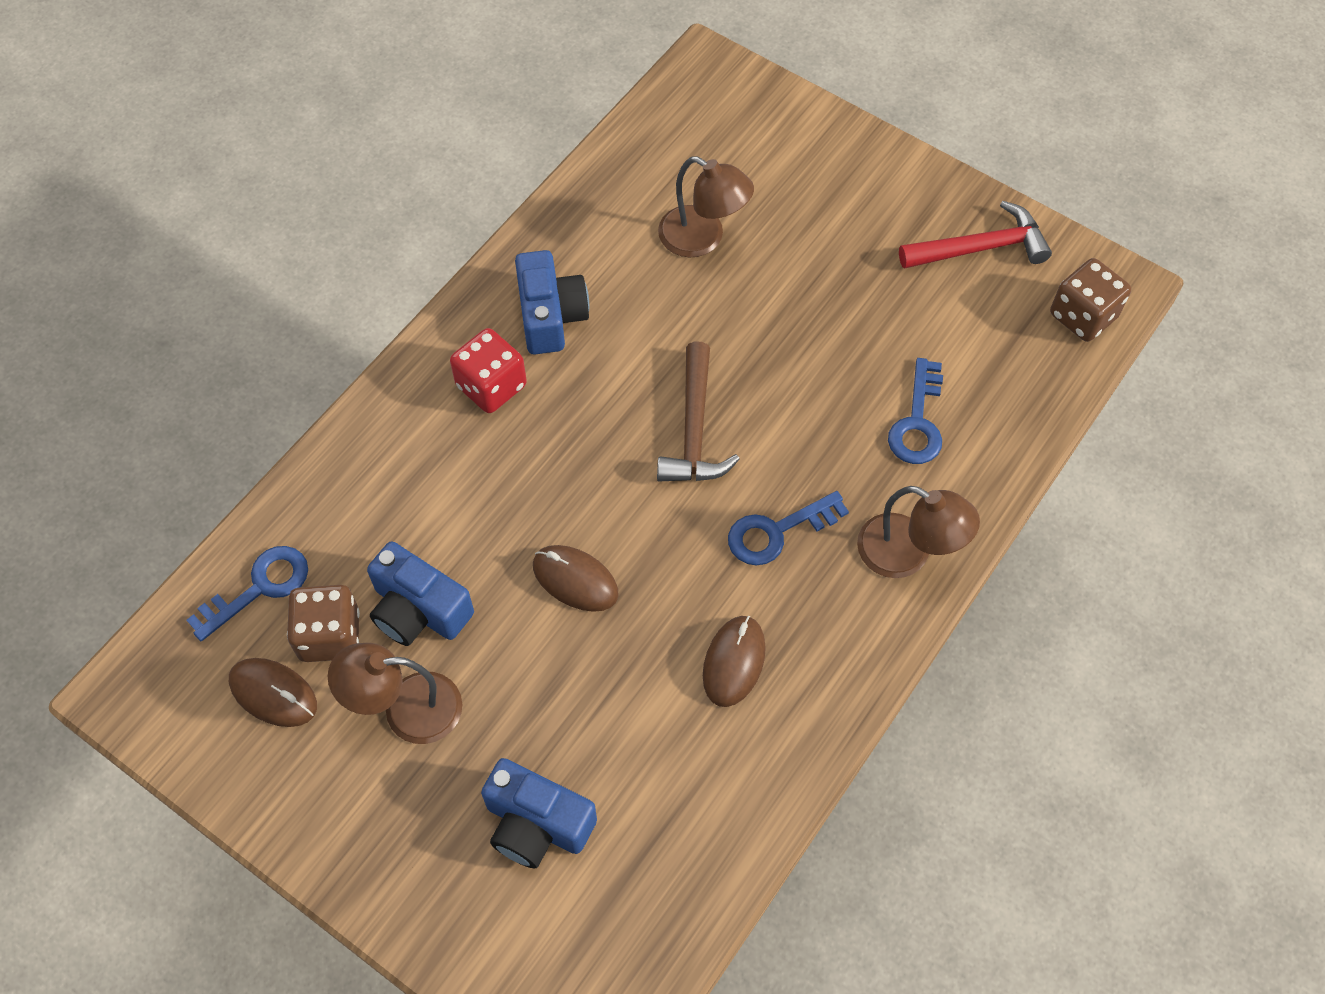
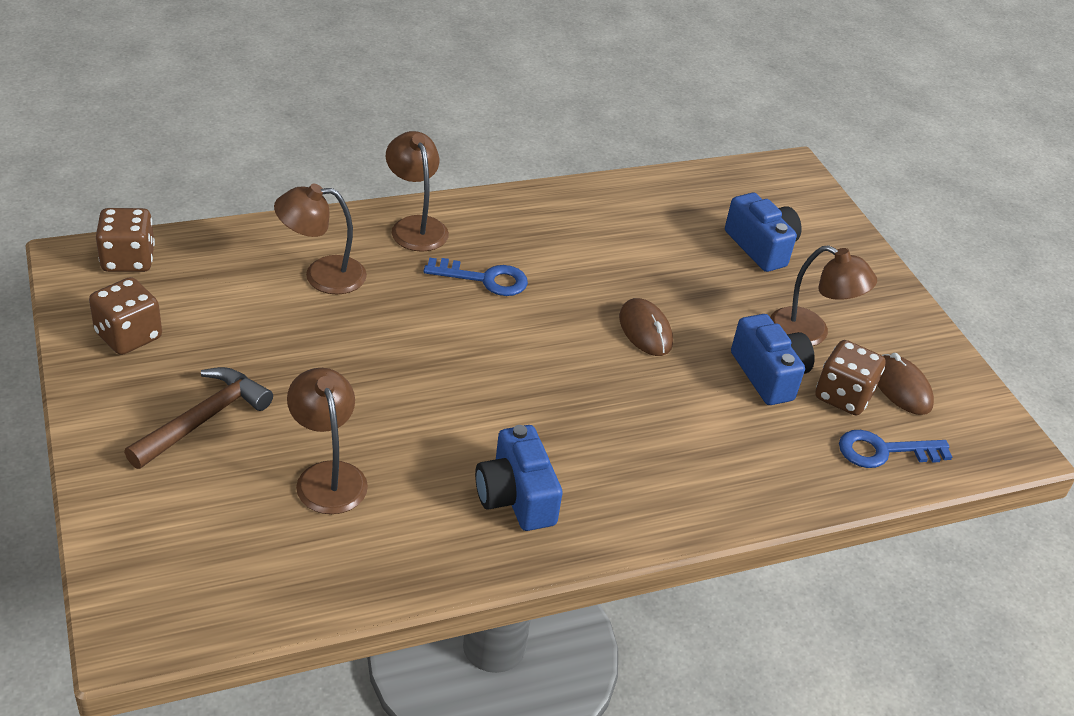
camera: 150 degrees left, 20 degrees down
red dice [450,328,527,413] -> none
blue camera [515,250,589,355] -> blue camera turned 45 degrees counterclockwise [475,425,563,531]
brown hammer [657,341,740,481] -> brown hammer moved to [124,367,273,469]
brown mouse [703,616,766,707] -> none
blue key [888,358,943,464] -> brown lamp [274,184,367,294]
red hammer [899,201,1052,269] -> brown dice [89,277,162,355]

